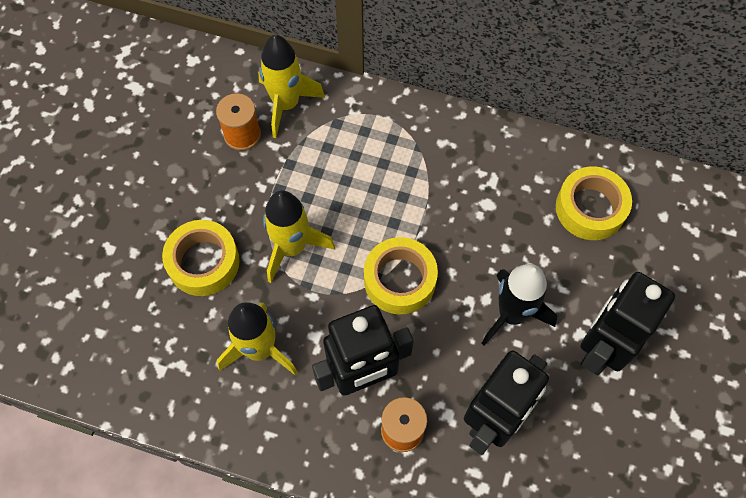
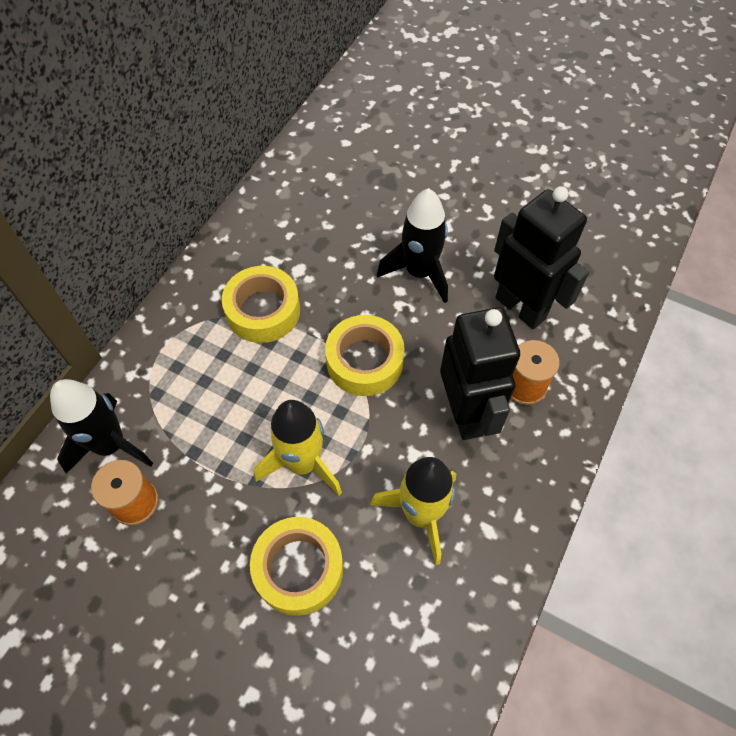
camera: 80 degrees left, 5 degrees down
yellow rocket [258,35,325,138] -> black rocket [50,379,153,473]
yellow tape [556,166,632,240] -> yellow tape moved to [222,266,300,343]
black robot [580,272,675,375] -> none

